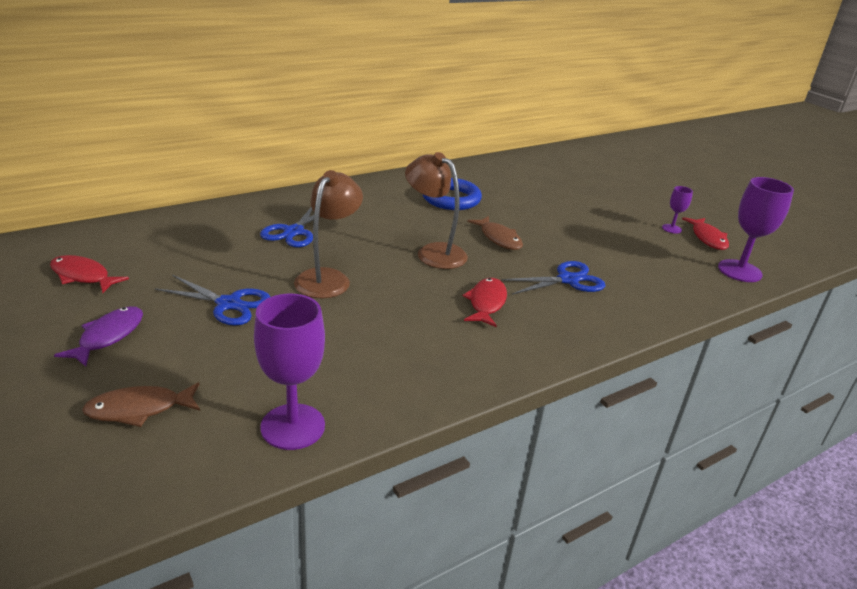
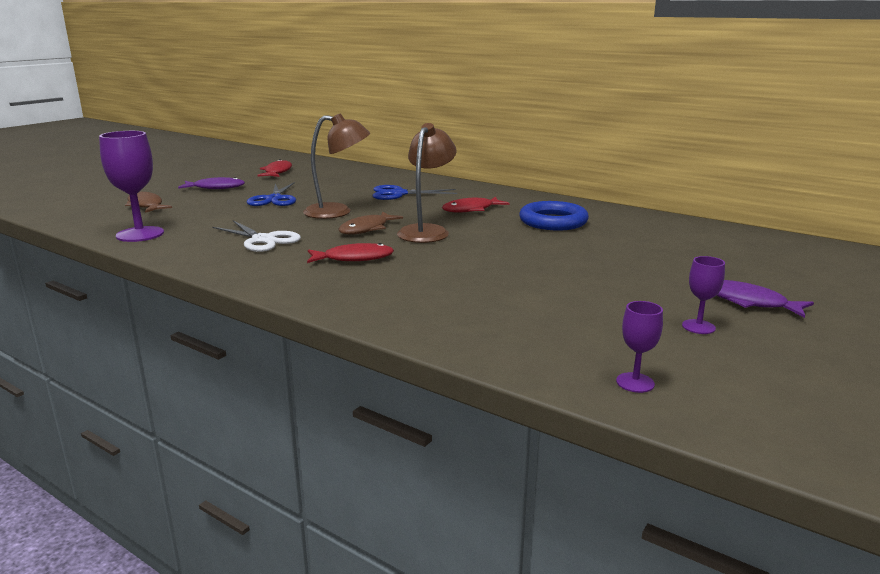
camera: 70 degrees right, 10 degrees down
brown fish [467,216,523,250] -> brown fish moved to [339,212,403,235]
blue scissors [501,261,605,295] -> none
red fish [682,217,729,250] -> red fish moved to [442,197,510,212]
purple goblet [718,177,794,282] -> purple goblet [616,301,663,393], size x0.51
none -> white scissors [212,220,301,252]
none -> purple fish [716,280,814,318]

